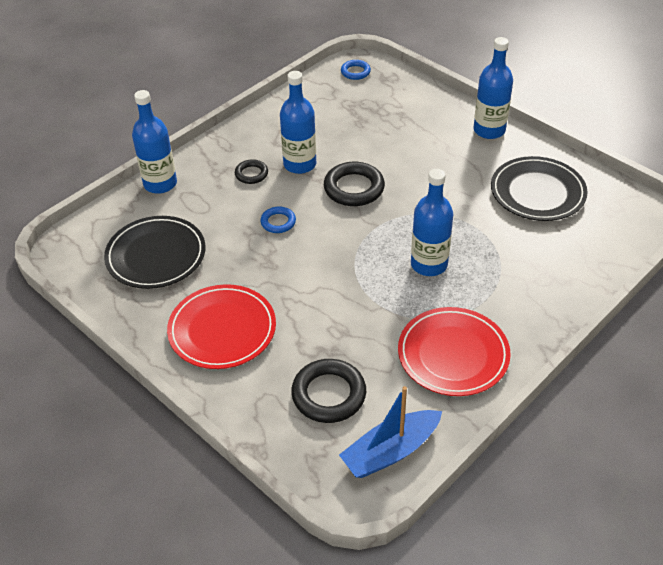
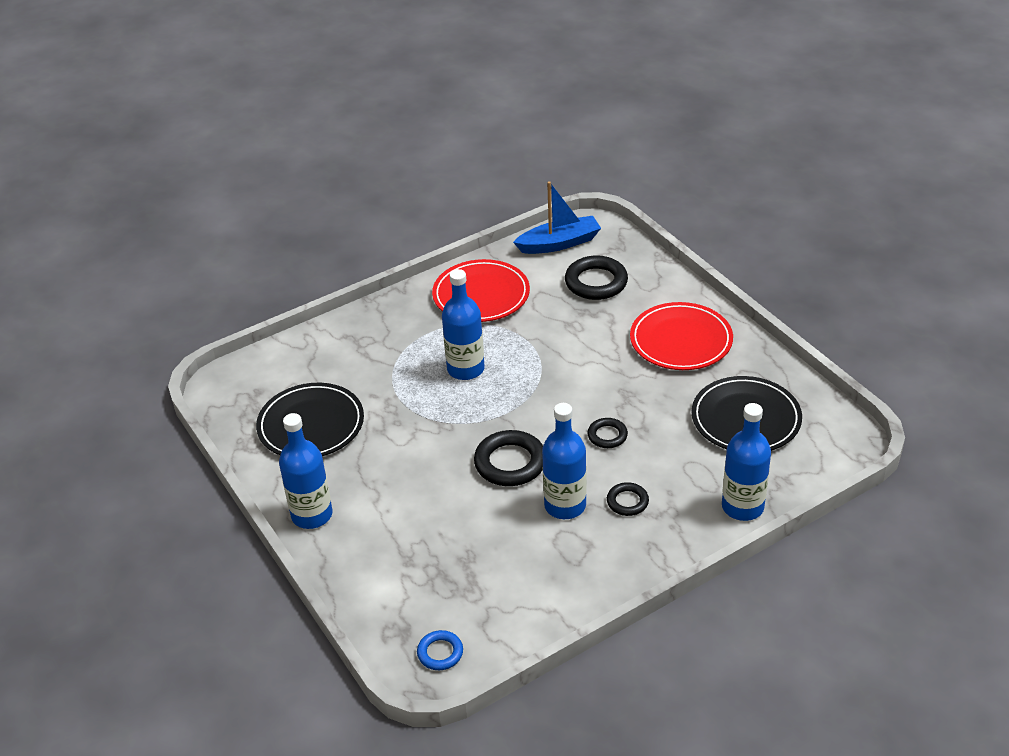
camera: 165 degrees left, 5 degrees down
blue ring [260,207,296,233] -> black ring [587,418,628,448]

